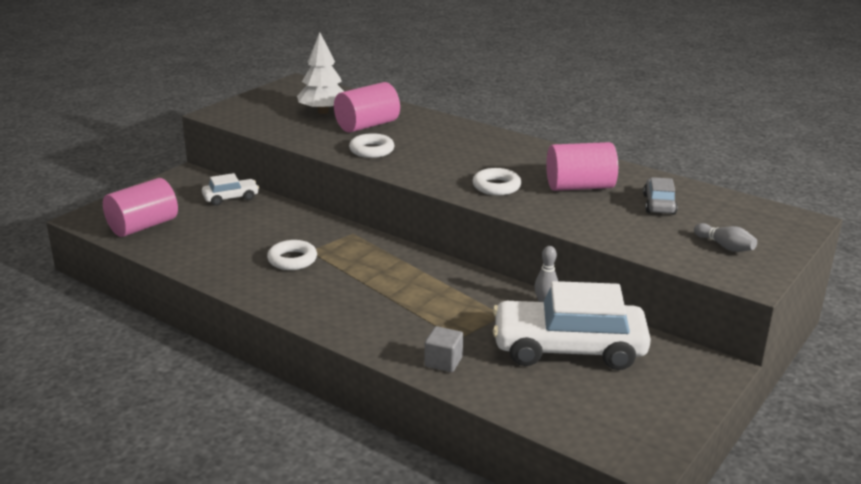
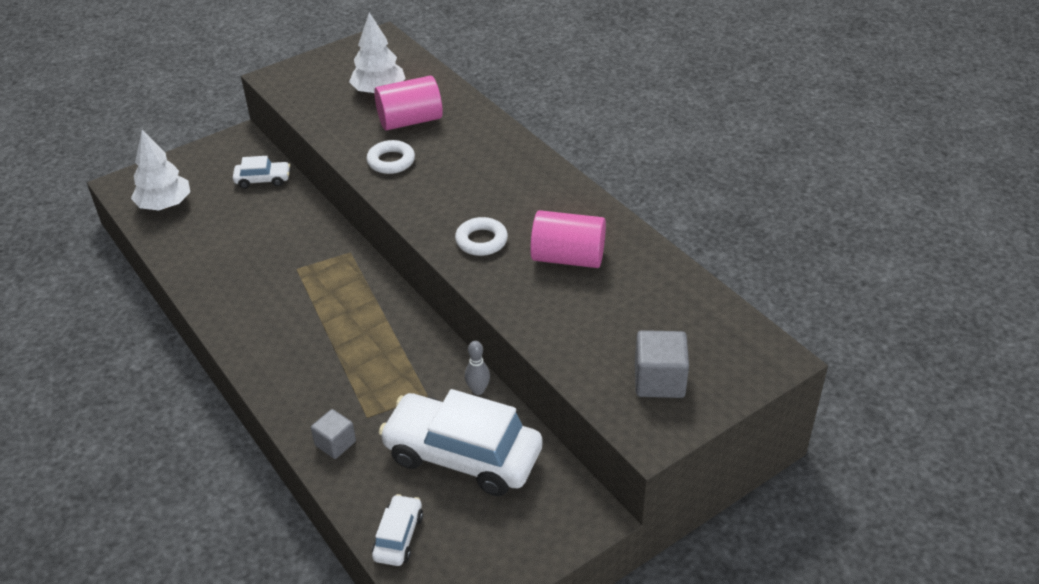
camera: 20 degrees right, 15 degrees up
pink cylinder [103,178,178,237] -> white tree [131,130,190,210]
white ring [267,240,317,270] -> none
grey car [643,177,678,215] -> none
grey bowling pin [694,223,757,252] -> grey cube [635,330,689,398]
none -> white car [372,494,423,566]

